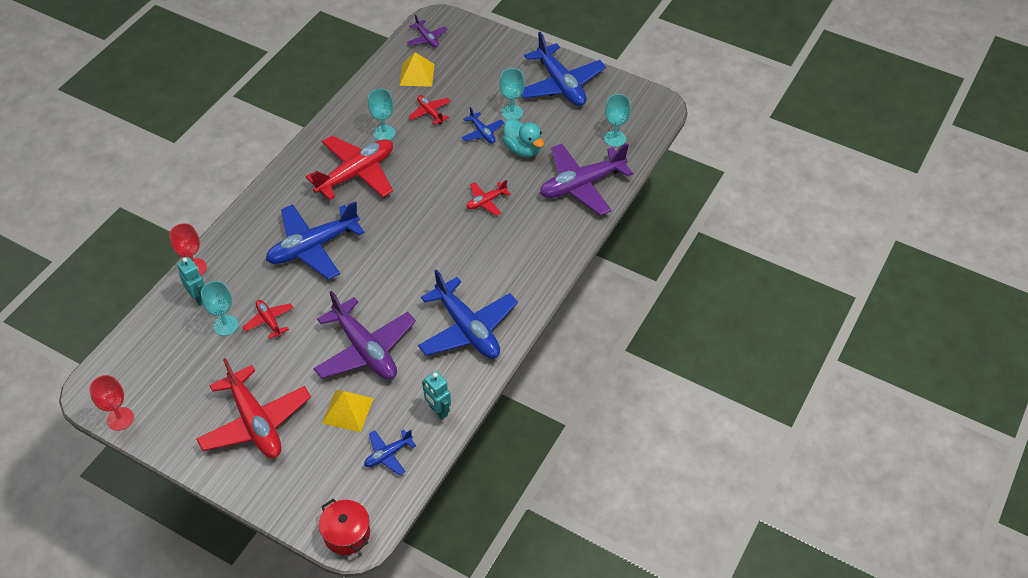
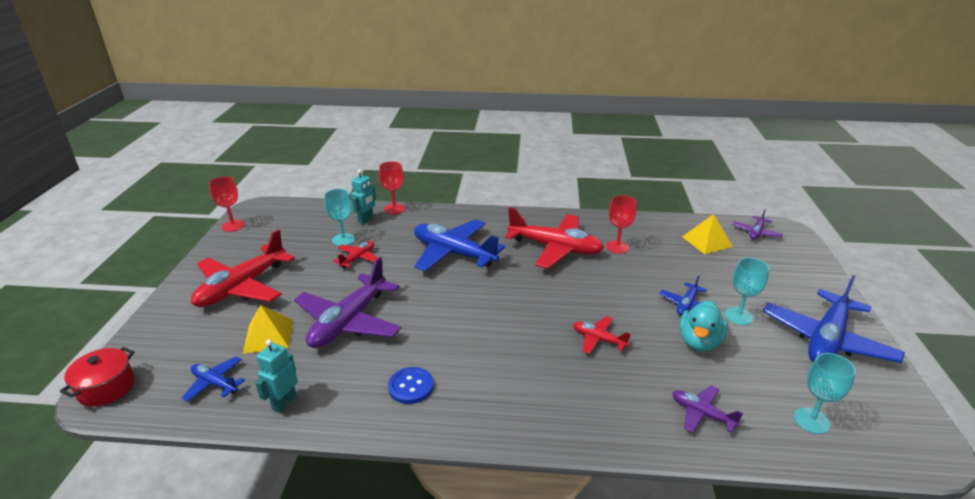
camera: 65 degrees right, 20 degrees down
turquoise goblet [368,89,395,140] -> red goblet [606,195,637,254]
red plane [408,95,451,125] -> none
blue plane [418,269,518,359] -> blue button [388,367,434,404]
purple plane [540,143,633,216] -> purple plane [672,386,743,433], size x0.48

